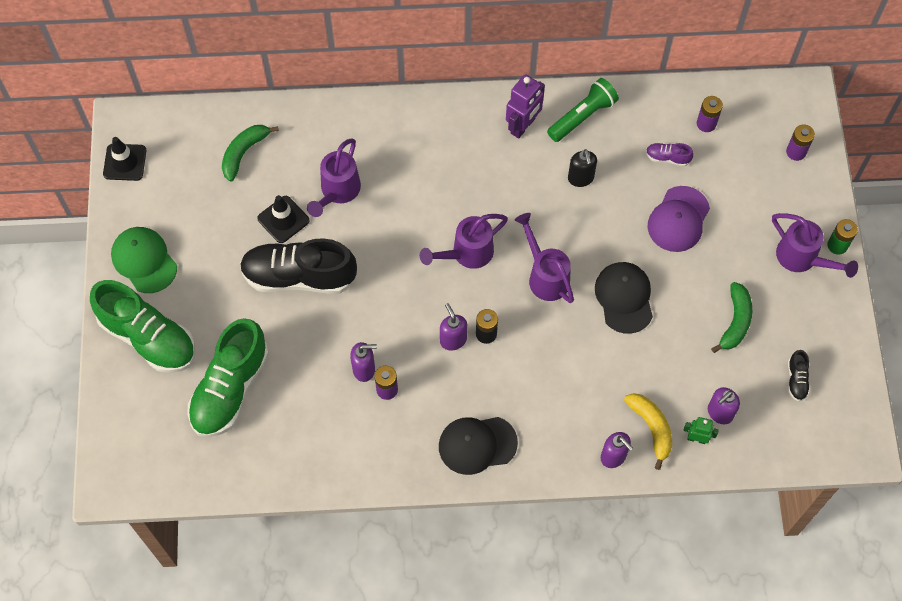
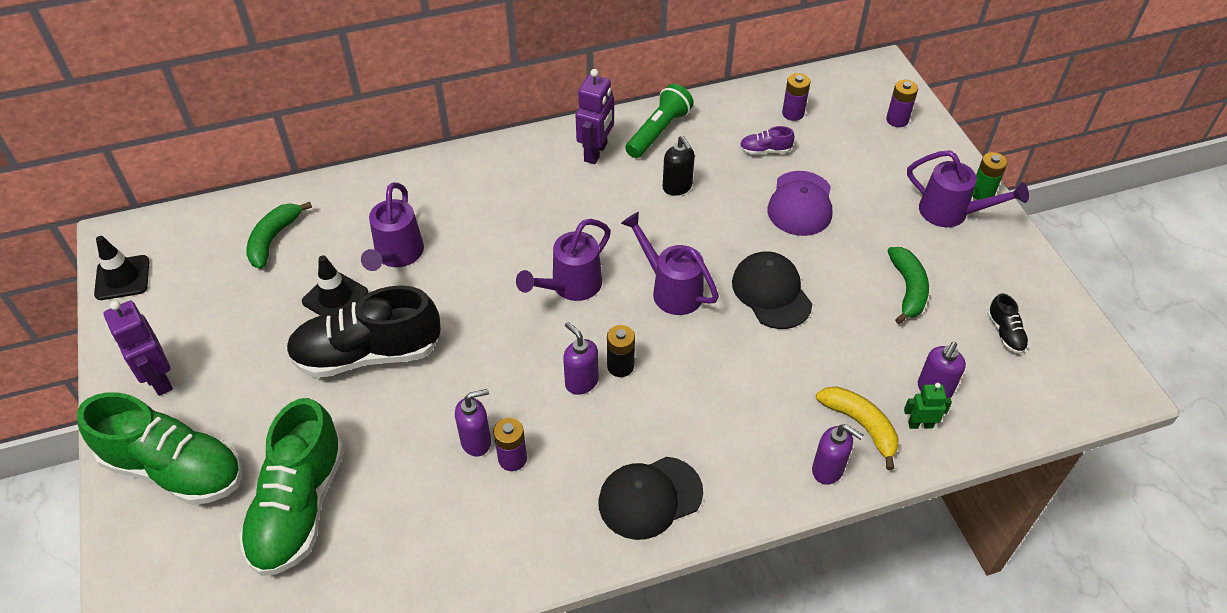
camera: 15 degrees left, 15 degrees down
green cap [111,227,177,293] -> purple robot [104,301,173,396]

